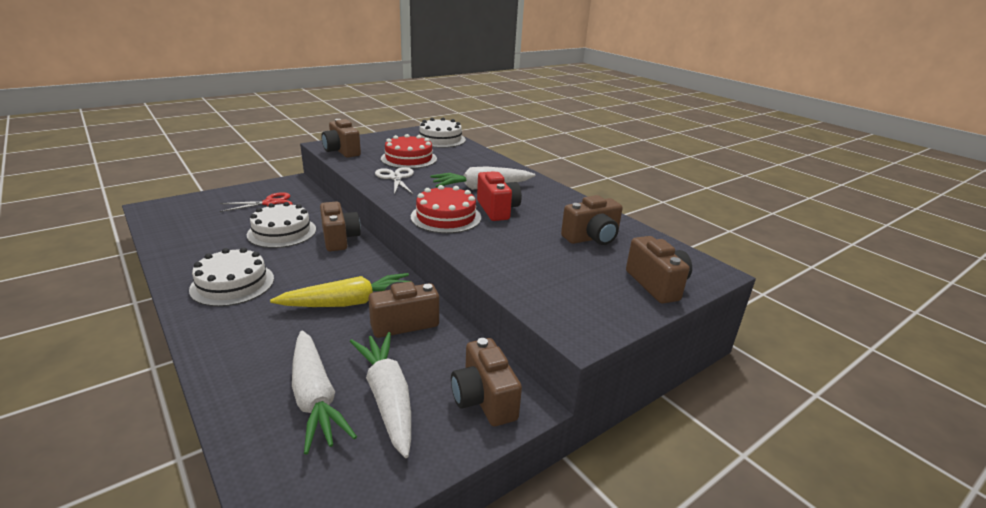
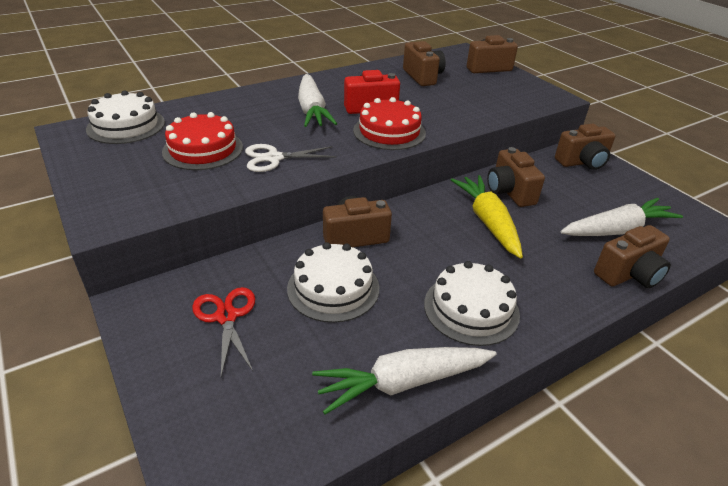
camera: 85 degrees left, 10 degrees up
brown camera [322,119,361,158] -> brown camera moved to [594,225,671,288]
white carrot [350,332,411,458] -> white carrot moved to [312,347,496,414]

